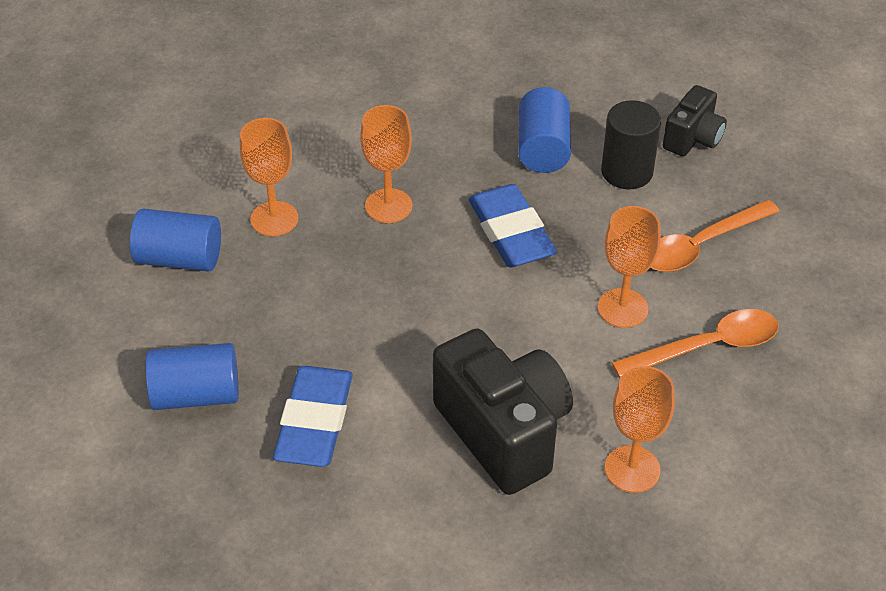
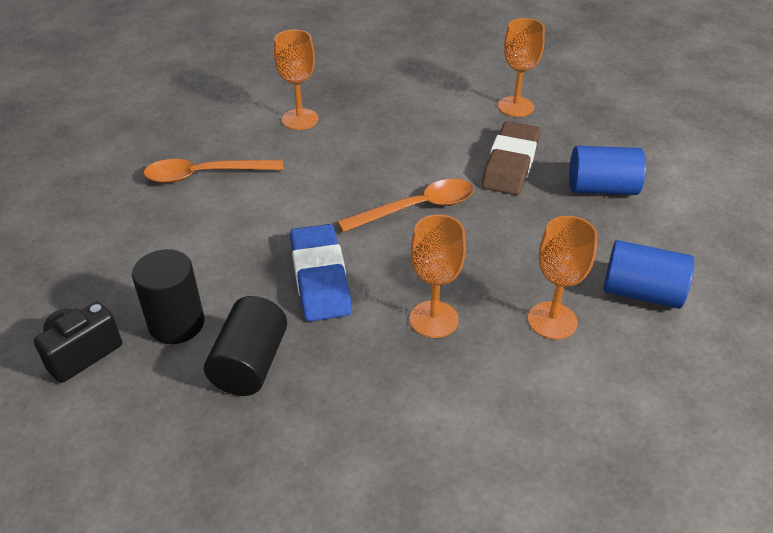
camera: 170 degrees left, 5 degrees down
blue eraser [273,366,353,467] -> brown eraser [482,121,540,195]
black camera [433,328,573,495] -> none
blue cylinder [518,87,571,173] -> black cylinder [204,296,287,396]
orange goblet [598,206,661,328] -> orange goblet moved to [498,18,545,117]
orange spoon [651,200,780,272] -> orange spoon moved to [337,179,474,232]

